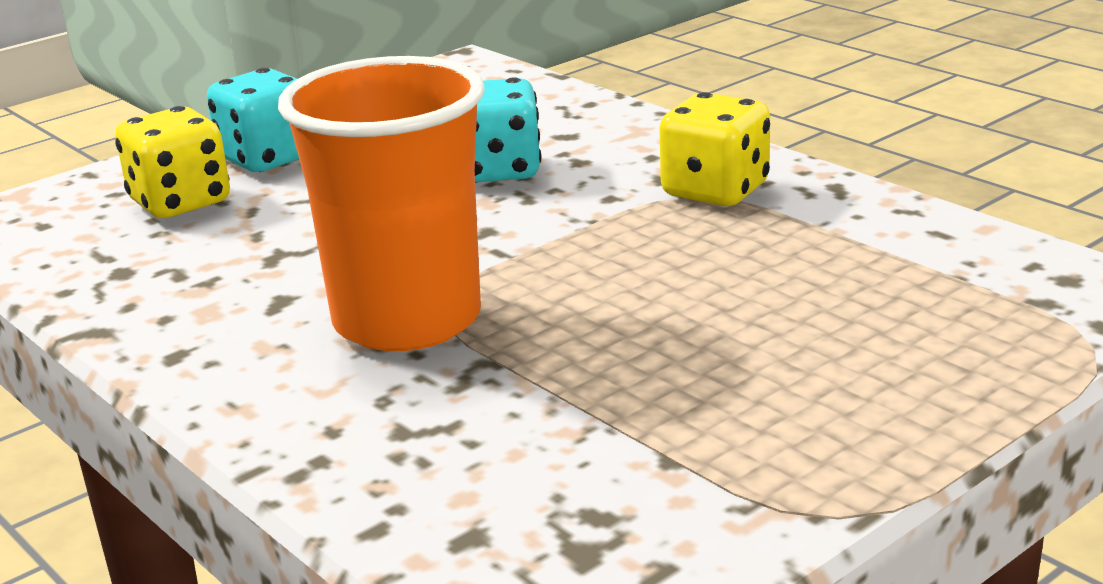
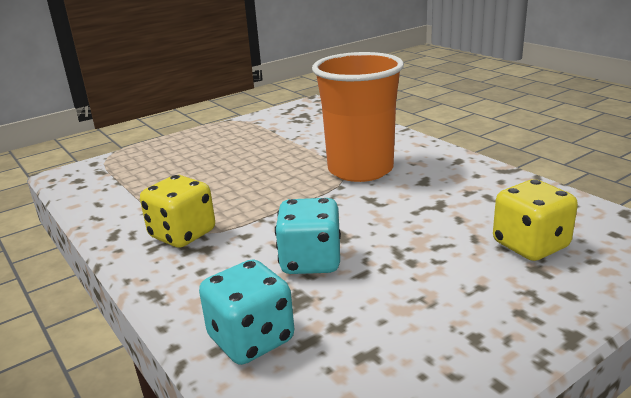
camera: 175 degrees left, 0 degrees up
turquoise dice [207,68,299,172] -> turquoise dice moved to [199,259,294,365]

